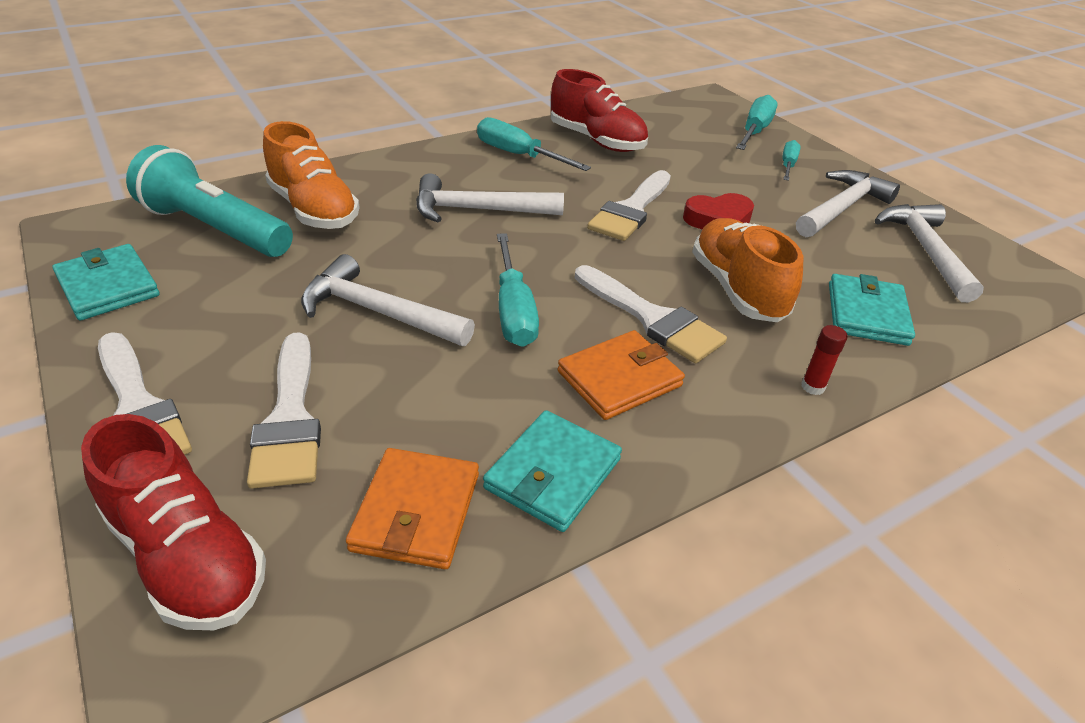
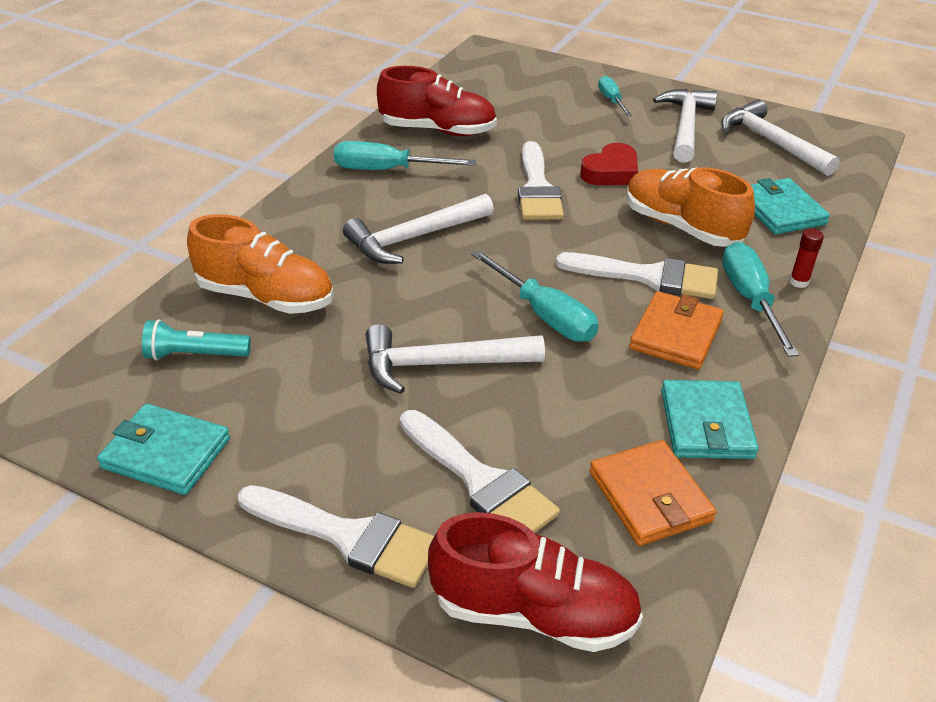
camera: 30 degrees left, 0 degrees up
turquoise flashlight [126,145,293,257] -> turquoise flashlight [142,319,251,360], size x0.53
turquoise screwdriver [736,95,778,150] -> turquoise screwdriver moved to [722,242,799,357]

